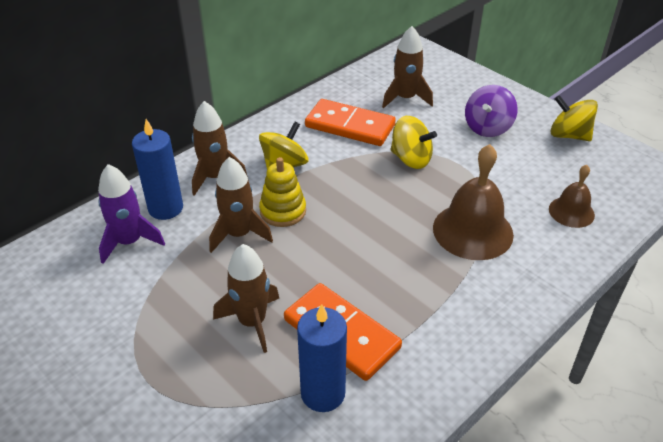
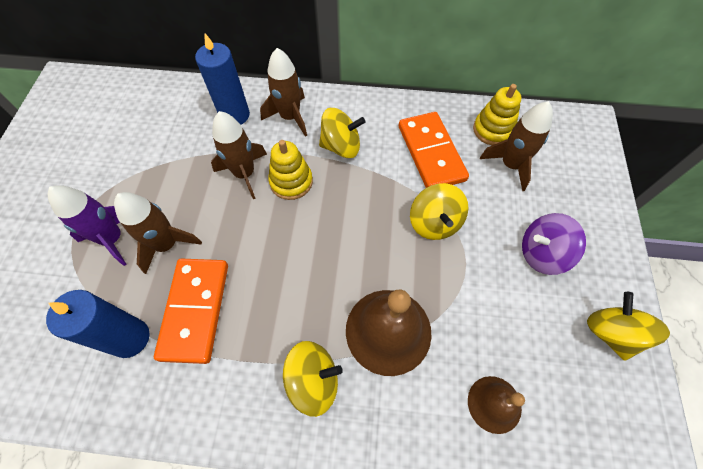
camera: 50 degrees right, 20 degrees up
purple rocket [98,164,165,264] -> purple rocket moved to [48,185,127,266]
none -> yellow spinning top [283,341,343,417]
none -> yellow stacking toy [473,84,522,145]

